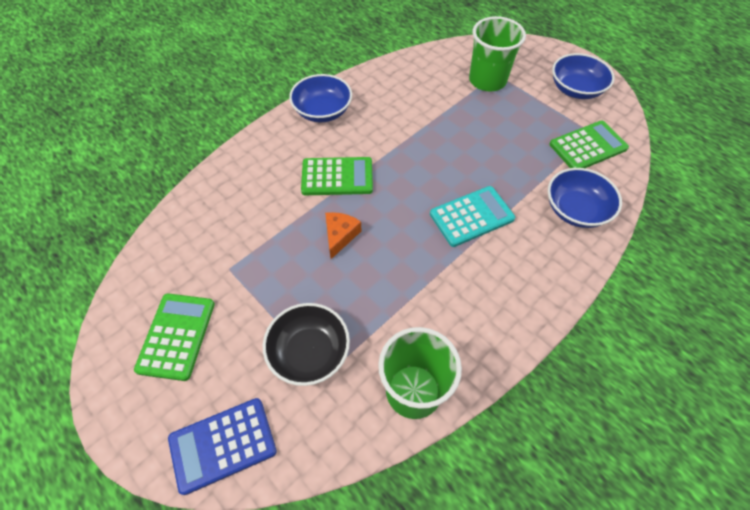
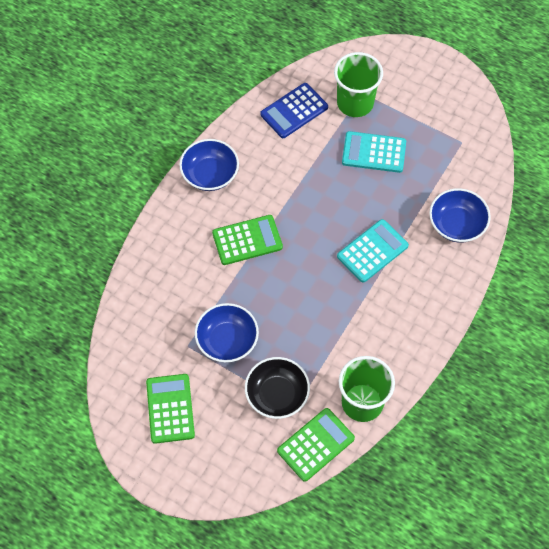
camera: 15 degrees left, 5 degrees up
blue calculator [168,398,277,495] -> blue calculator moved to [260,83,328,138]
orange cheese [325,212,362,259] -> none
green calculator [549,121,629,168] -> green calculator moved to [277,408,355,482]
blue bowl [552,53,615,99] -> blue bowl moved to [195,303,259,362]
none -> turquoise calculator [342,131,406,173]

